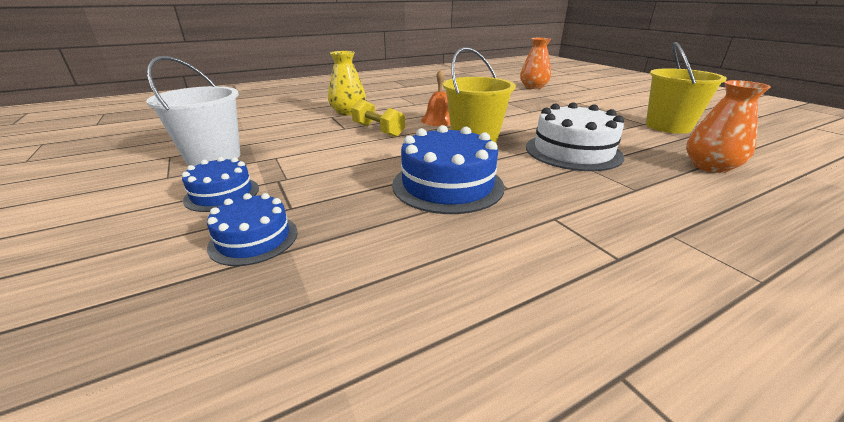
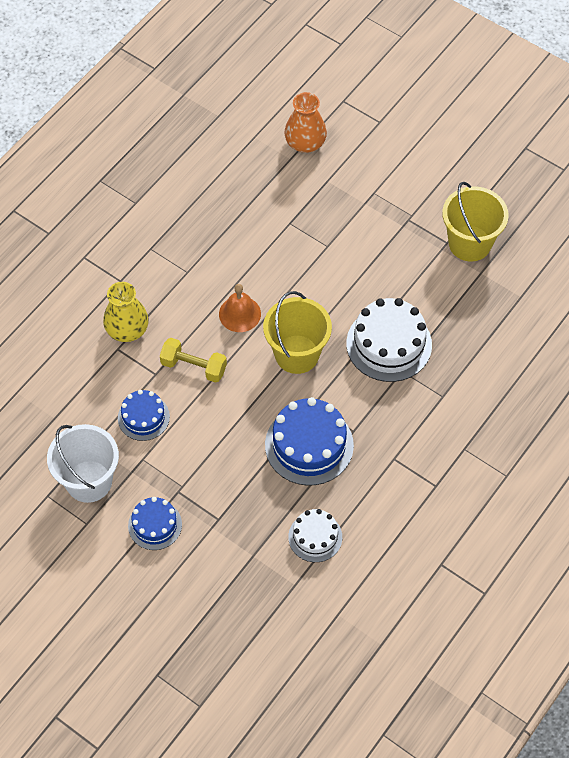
camera: 25 degrees left, 30 degrees up
blue cake [207,193,298,266] -> blue cake moved to [118,390,170,441]
orange vase [686,80,771,173] -> none
none -> white cake [288,509,342,562]

